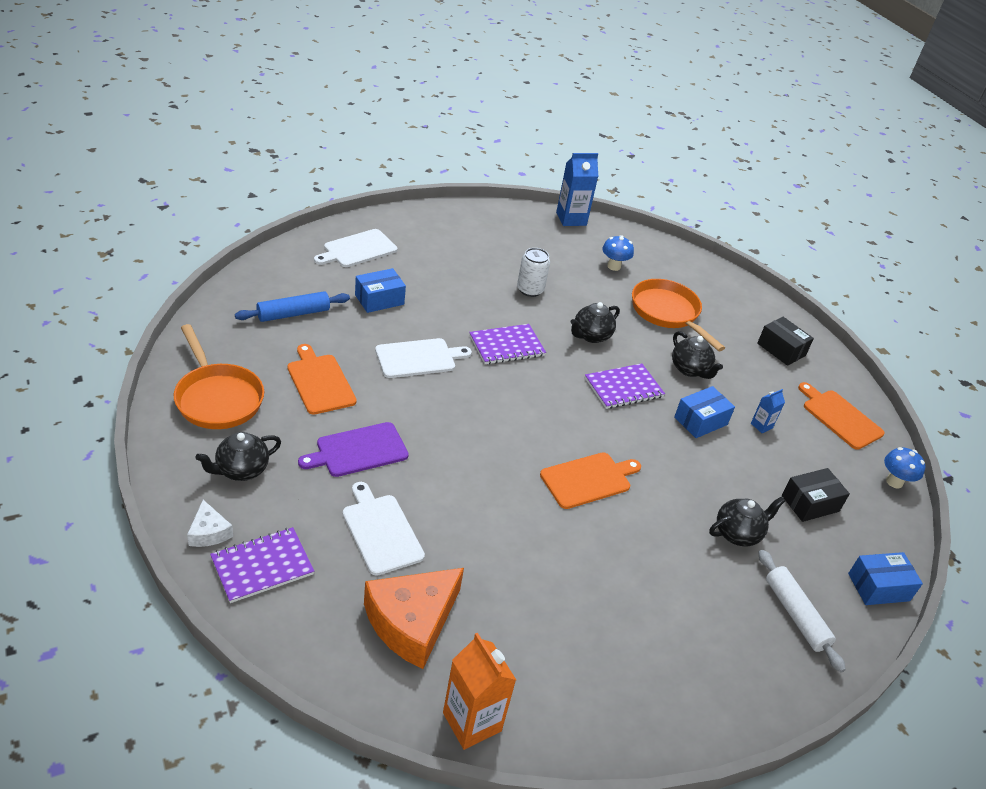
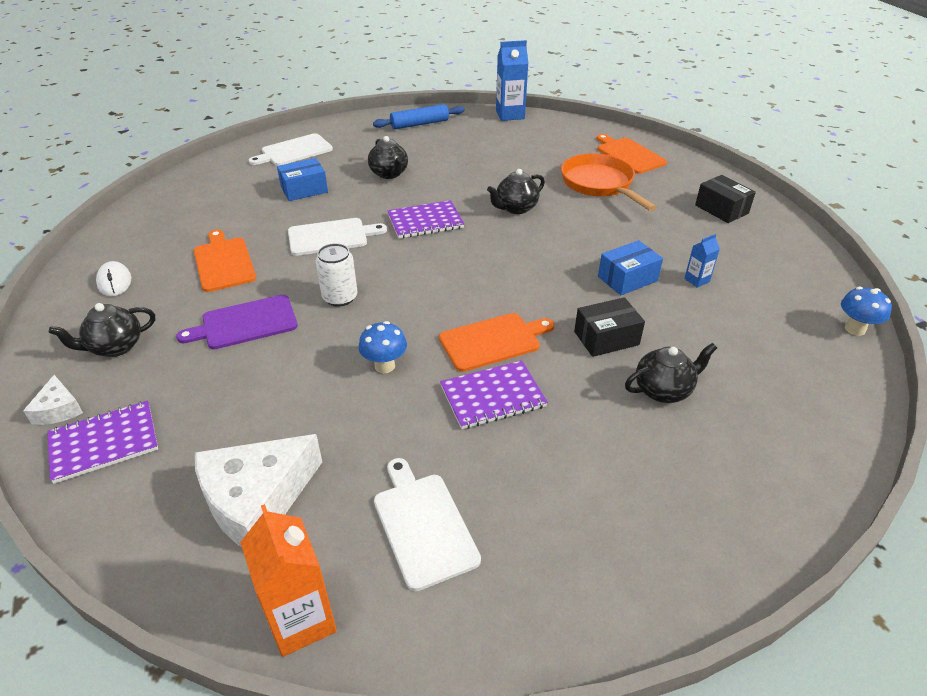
camera: 10 degrees right, 0 degrees up
orange pan [174,324,264,429] -> white mouse [96,261,131,296]
blue rolling pin [235,291,350,322] -> blue rolling pin moved to [373,104,465,129]
white cutting board [343,482,425,576] -> white cutting board moved to [374,458,481,591]
orange cheese [364,568,464,669] -> white cheese [195,434,322,547]
white can [517,248,550,297] -> white can moved to [316,243,358,307]
purple notebook [585,364,665,409] -> purple notebook moved to [440,361,548,429]
blue mushroom [602,235,634,271] -> blue mushroom moved to [359,321,407,373]
black teapot [672,331,723,379] -> black teapot moved to [368,136,408,179]
white rolling pin [758,550,846,672] -> none
black box [782,468,850,522] -> black box moved to [574,297,645,357]
orange cutting board [798,382,885,450] -> orange cutting board moved to [596,134,667,174]
blue box [848,552,923,605] -> none

